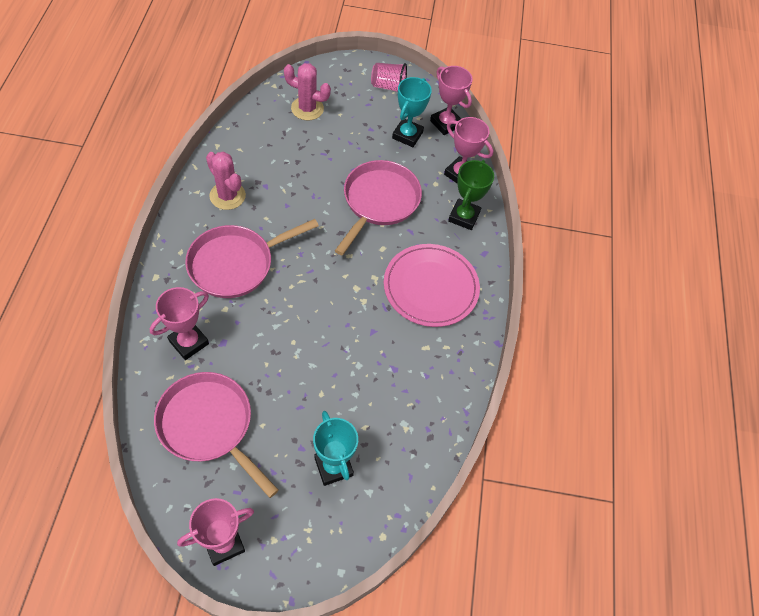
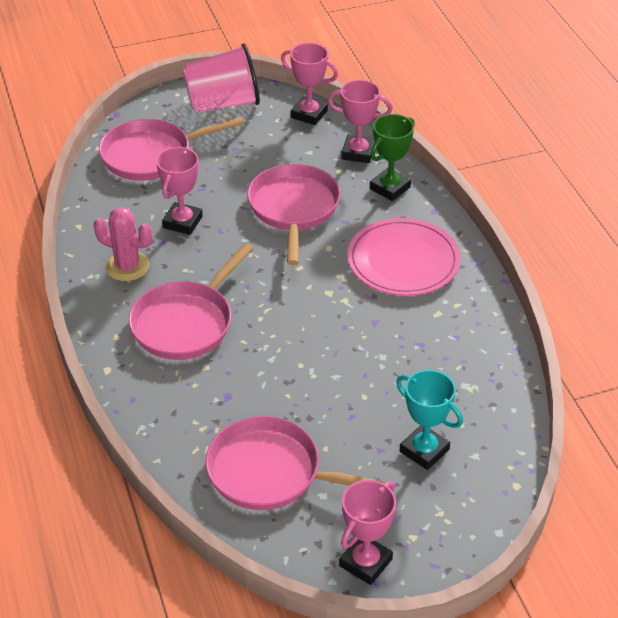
camera: 20 degrees left, 15 degrees down
pink trophy [150,287,209,360] -> pink trophy moved to [156,147,203,235]
pink cactus [284,63,331,120] -> pink pan [99,117,244,181]
pink cup [371,63,407,92] -> pink cup [183,43,260,112], size x1.74
turquoise trophy [392,77,432,147] -> none
green trophy [448,160,494,230] -> green trophy turned 45 degrees clockwise [370,114,415,201]

